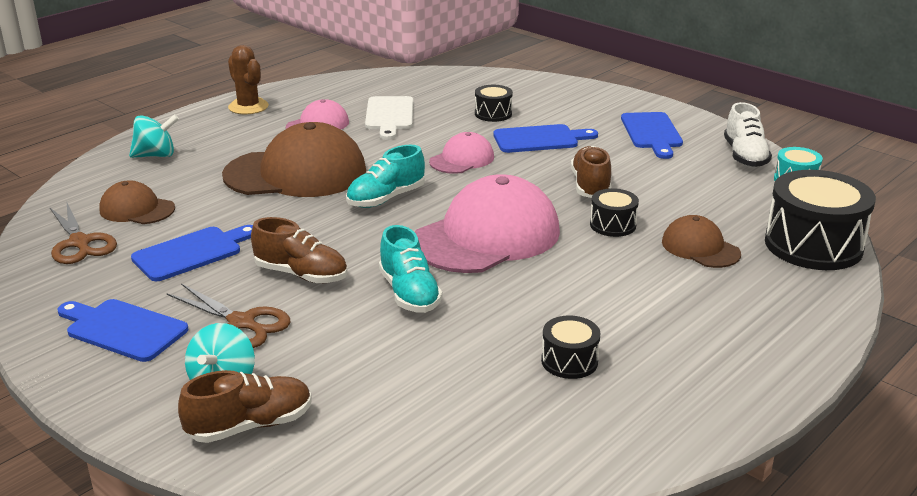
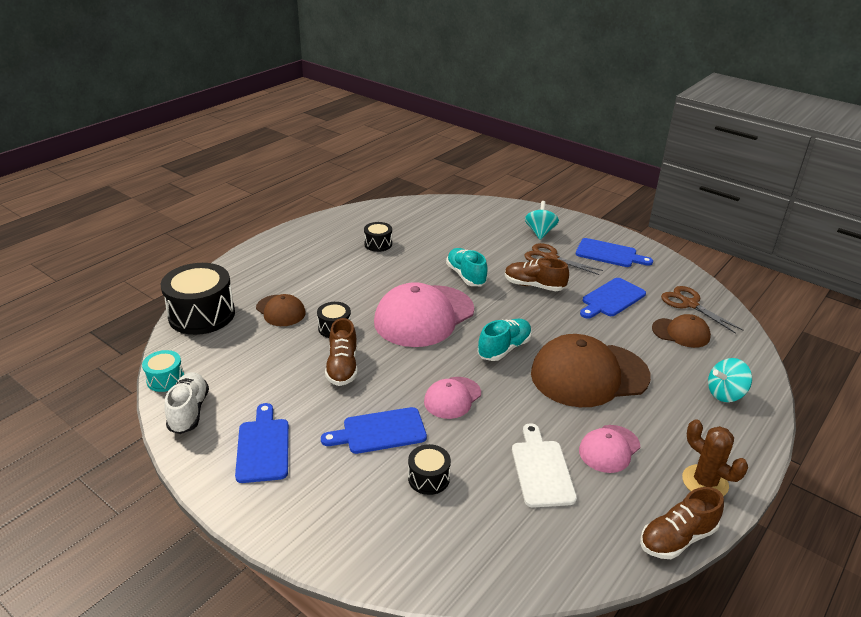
camera: 175 degrees right, 5 degrees up
brown shoe [178,370,312,443] -> brown shoe moved to [640,487,724,559]

